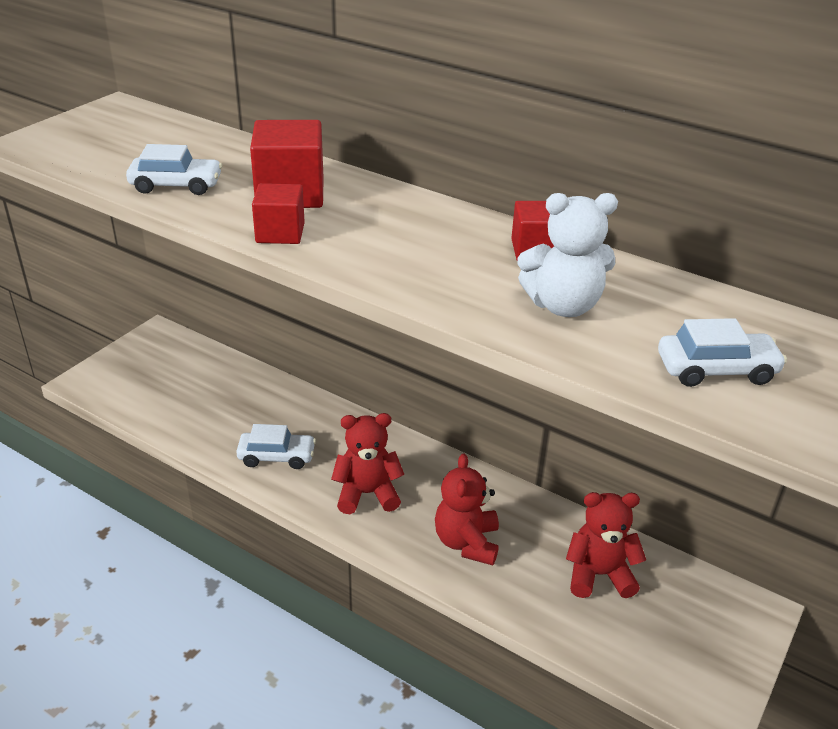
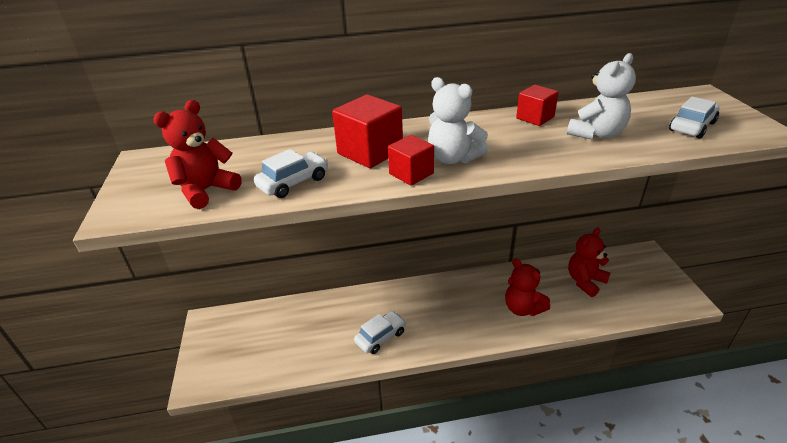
camera: 40 degrees left, 0 degrees up
red teddy bear [331,413,405,514] -> red teddy bear moved to [153,100,242,209]
none -> white teddy bear [428,77,488,164]

